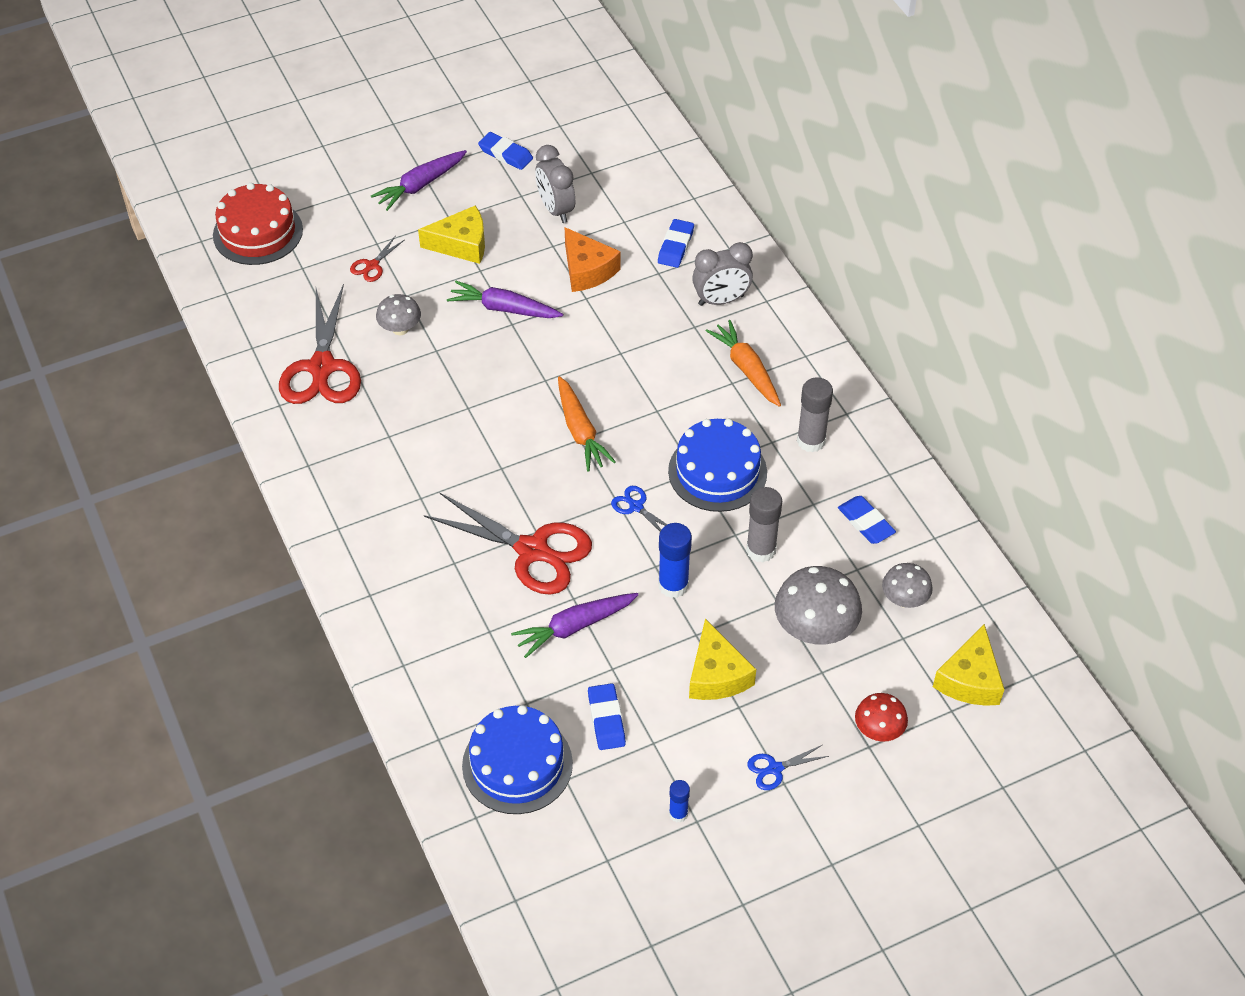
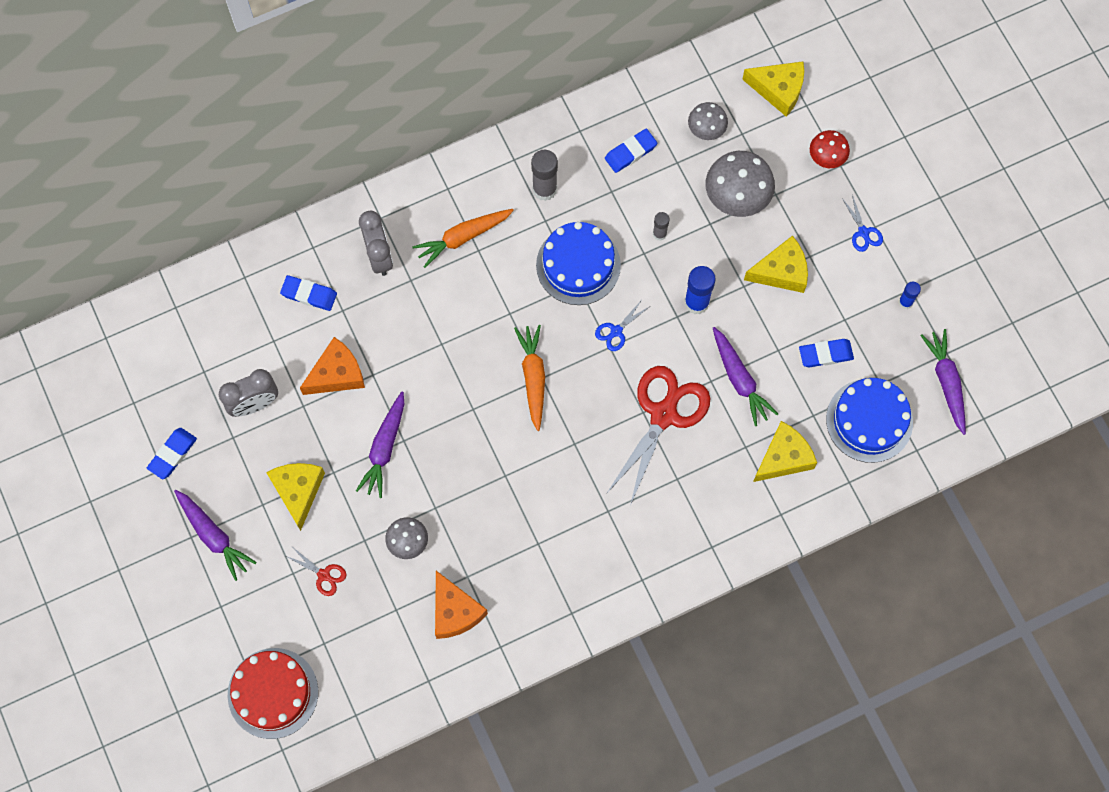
camera: 90 degrees left, 20 degrees up
red scissors [279,284,361,404] -> orange cheese [435,571,488,639]
orange carrot [558,376,616,471] -> orange carrot turned 75 degrees counterclockwise [514,325,545,431]
grey glue stick [746,487,782,562] -> grey glue stick [653,212,670,241], size x0.58
none -> yellow cheese [753,421,817,482]
none -> purple carrot [920,329,966,435]

